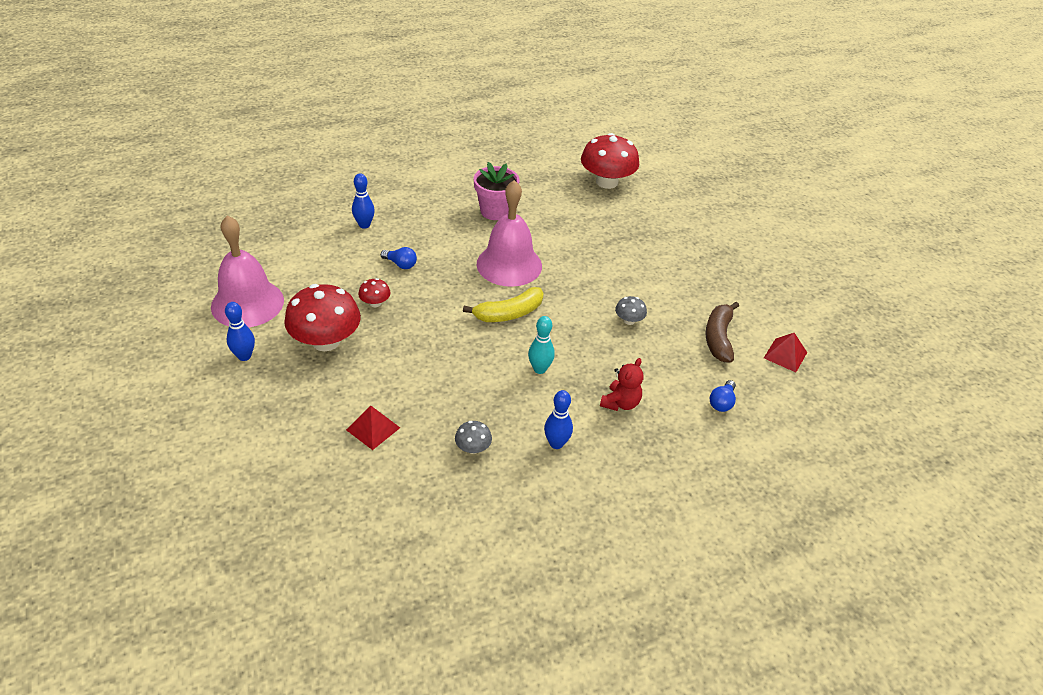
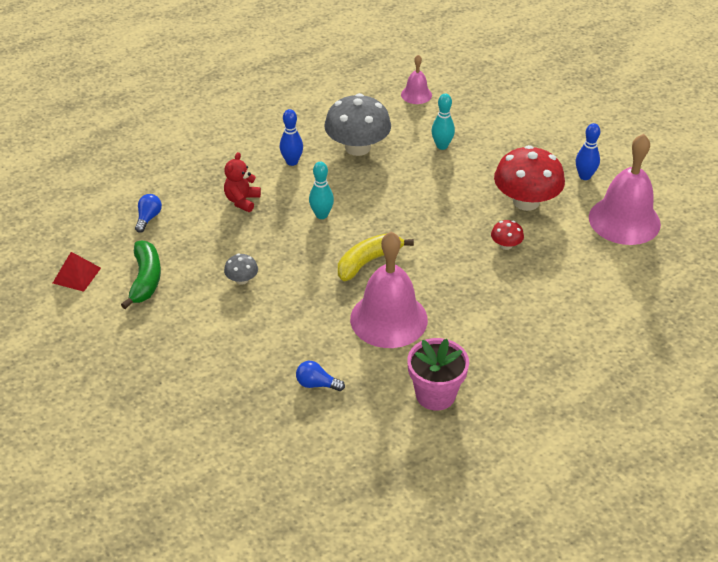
camera: 170 degrees right, 0 degrees up
red pyramid [346,406,400,450] -> turquoise bowling pin [431,94,455,150]
blue bowling pin [352,173,375,229] -> none
blue light bulb [381,247,417,269] -> blue light bulb moved to [296,361,345,391]
grey mushroom [455,421,492,454] -> grey mushroom [324,93,391,156], size x2.21
red mushroom [581,133,639,189] -> none
brown banana [706,302,739,363] -> green banana [121,240,161,309]
none -> pink bell [401,55,432,104]

